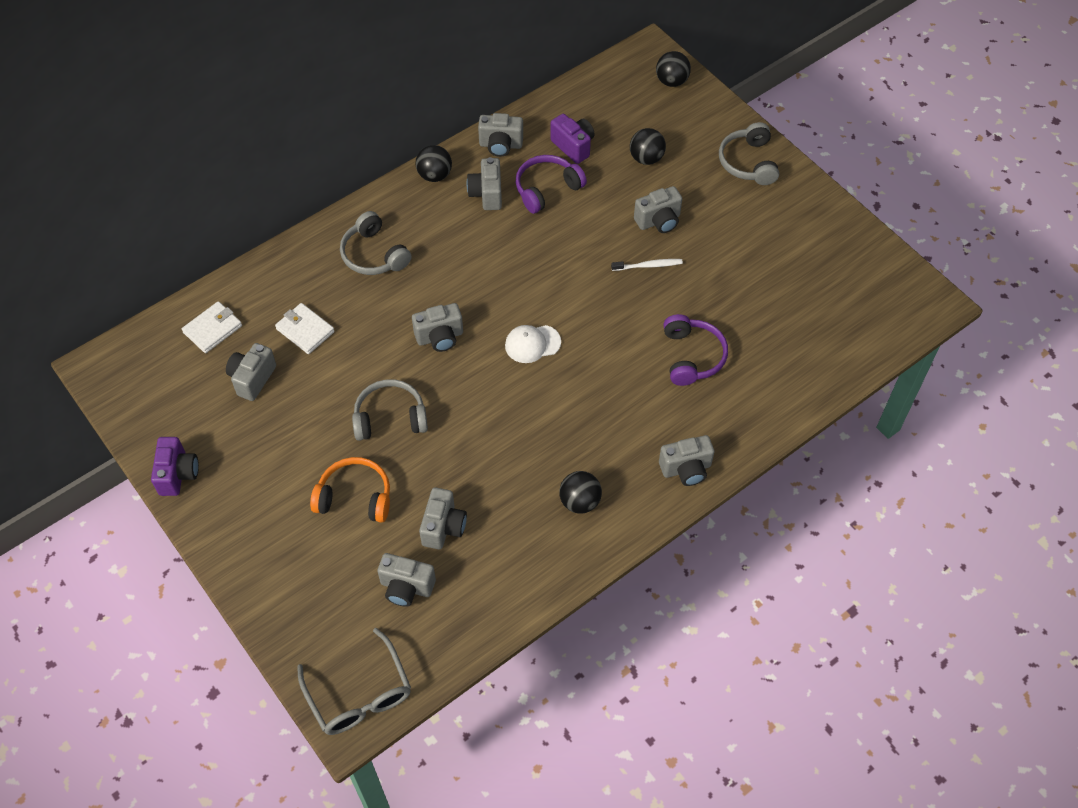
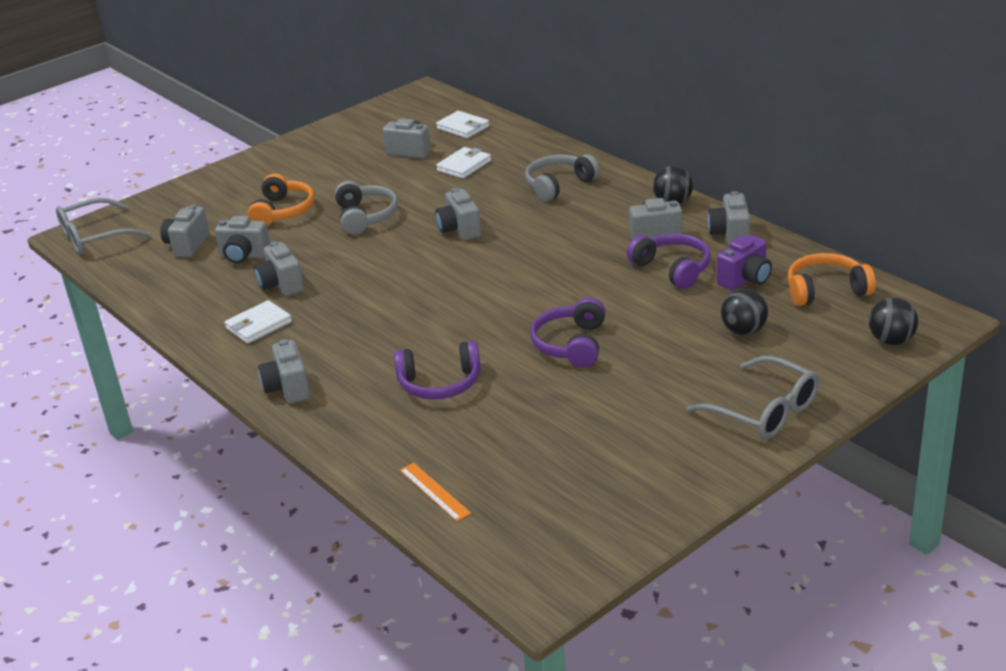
camera: 90 degrees right, 25 degrees down
purple camera [151,437,199,496] -> none
white cap [505,325,561,363] -> none
black ball [559,471,602,514] -> white wallet [225,300,292,344]
white toothbrush [611,259,683,271] -> purple headphones [530,297,606,367]
grey camera [634,186,682,233] -> grey camera moved to [254,241,304,296]
grey headphones [719,122,779,185] -> grey glasses [686,356,819,439]
none -> orange ruler [400,463,471,521]
none -> orange headphones [787,253,876,306]

